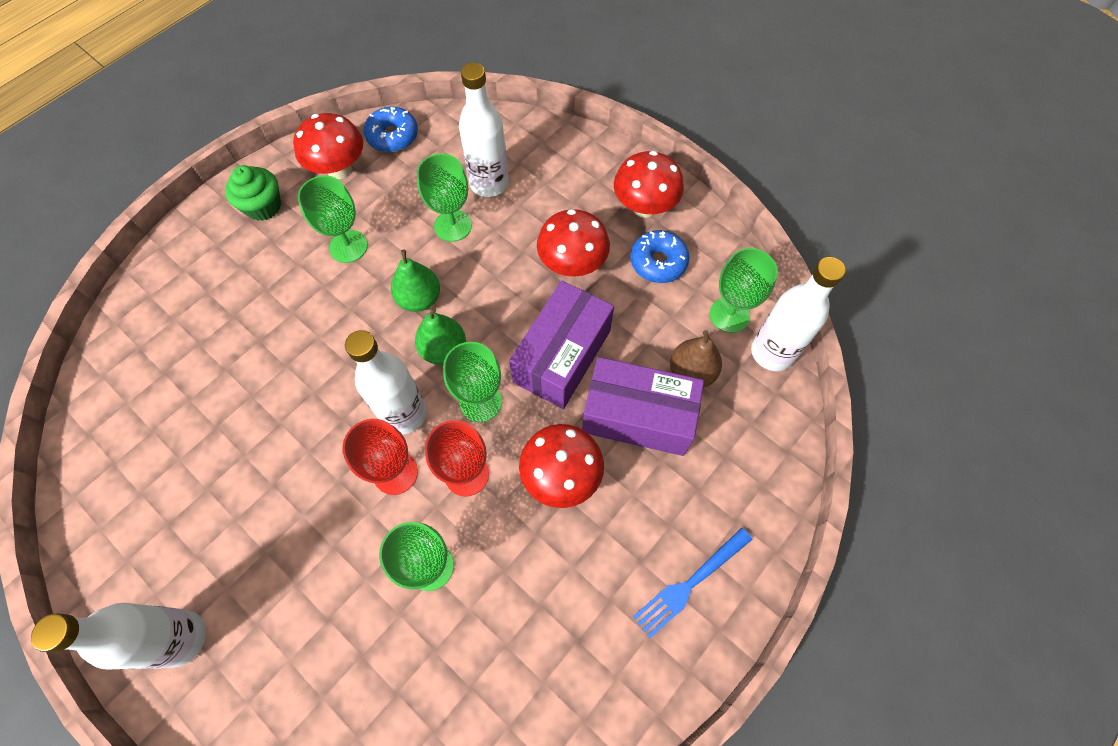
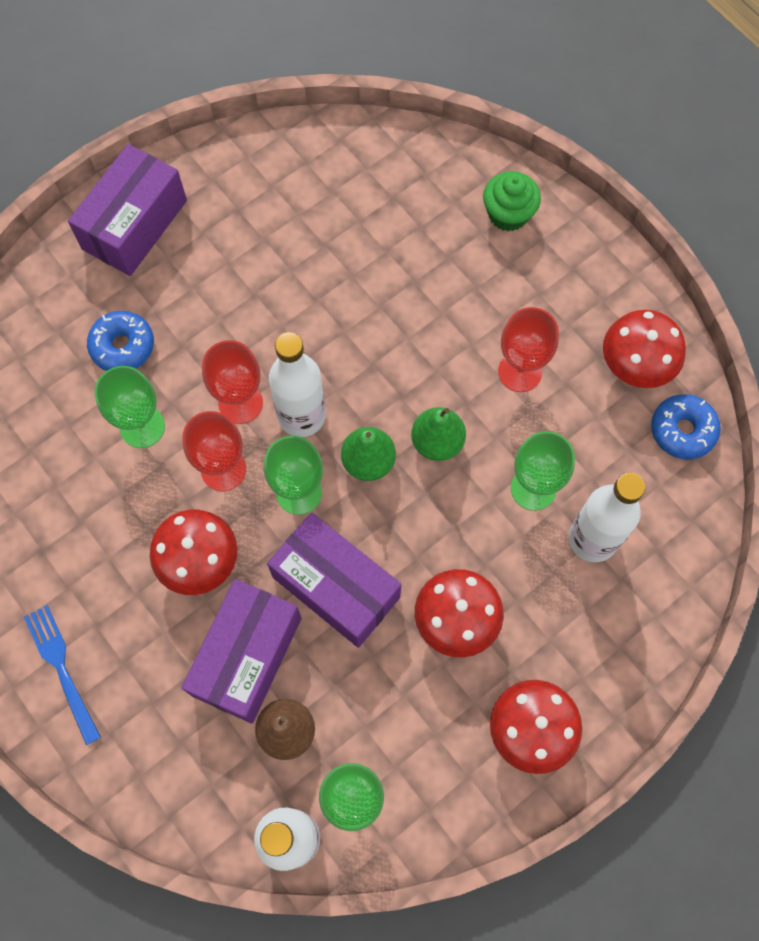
camera: 100 degrees right, 5 degrees up
white bottle [31,603,206,669] -> purple box [68,144,187,276]
green cupcake [225,165,281,221] -> green cupcake moved to [483,171,541,231]
green goblet [298,175,368,263] -> red goblet [498,307,559,392]
blue donut [630,230,689,283] -> blue donut moved to [87,311,154,371]

